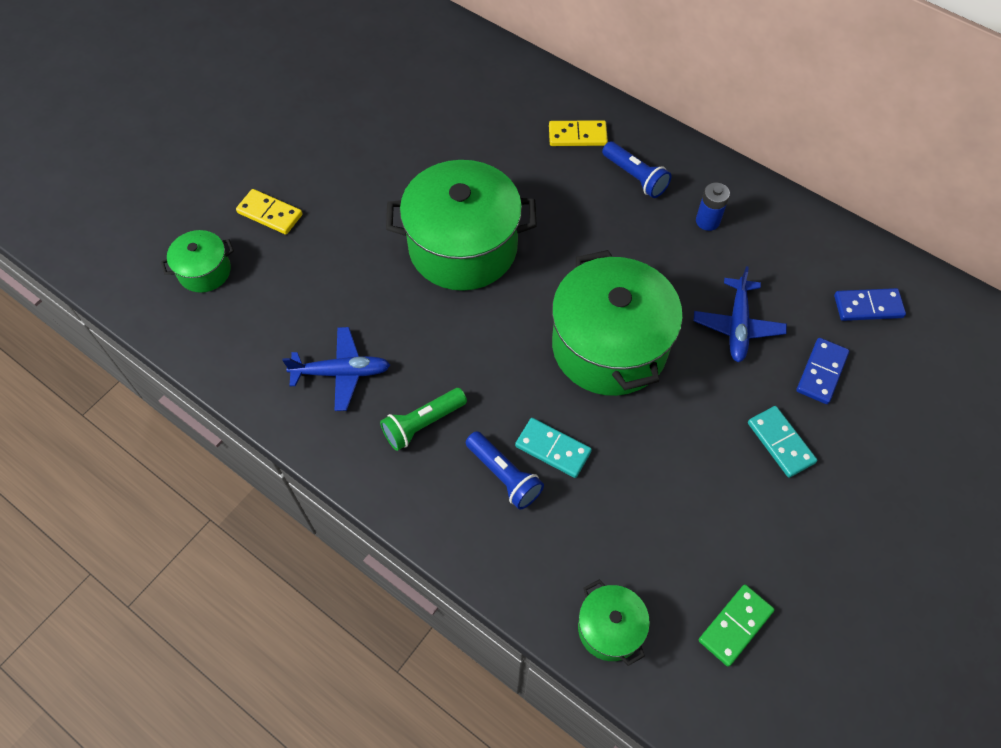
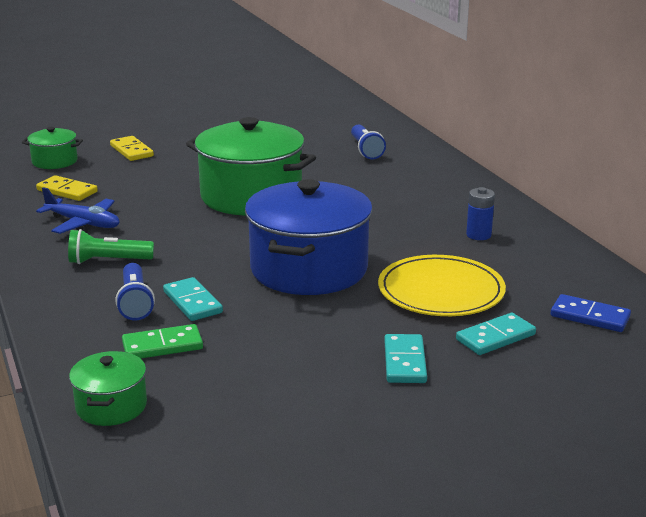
camera: 30 degrees right, 35 degrees down
yellow domino [549,120,608,146] -> yellow domino moved to [36,175,98,201]
green pot [552,250,683,396] -> blue pot [245,179,373,295]
blue flashlight [602,141,671,198] -> blue flashlight moved to [351,124,386,159]
blue plane [693,266,787,362] -> yellow plate [378,255,506,316]
green domino [699,585,775,667] -> green domino moved to [122,324,203,359]
blue domino [796,338,849,404] -> turquoise domino [456,313,536,355]

